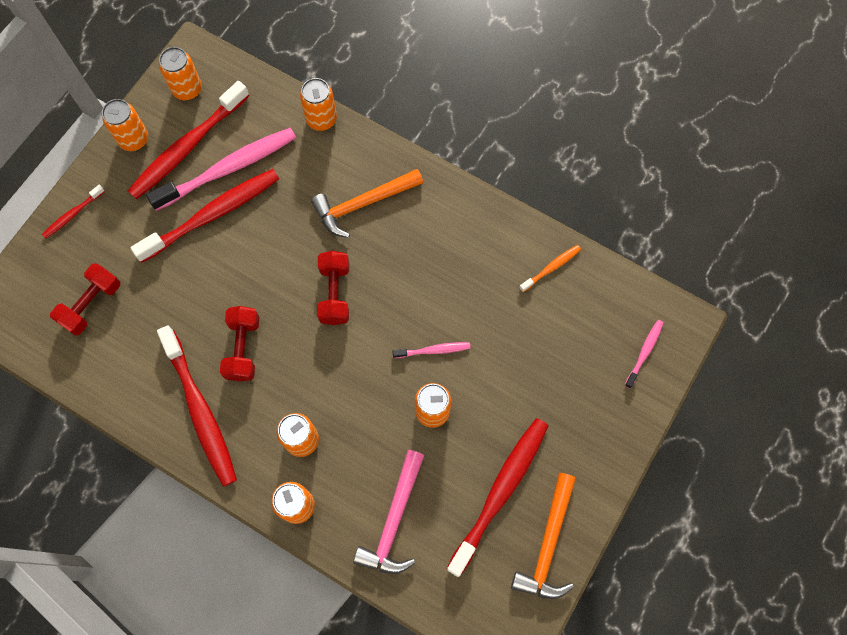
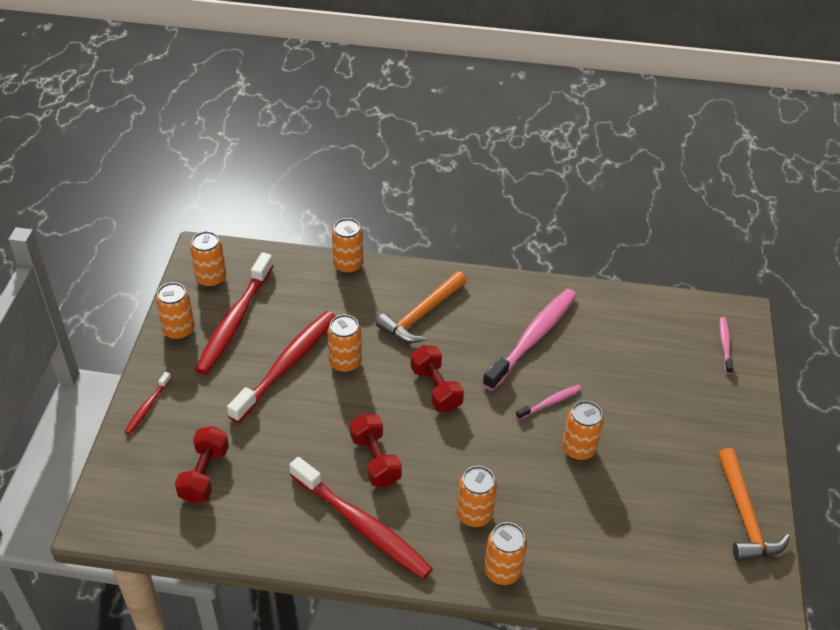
camera: 25 degrees left, 25 degrees down
pink toothbrush [146,128,296,211] -> pink toothbrush moved to [482,289,577,391]
pink hammer [353,450,424,574] -> none
red toothbrush [446,418,548,577] -> none
orange toothbrush [519,245,581,292] -> none
none -> orange can [327,315,362,373]

